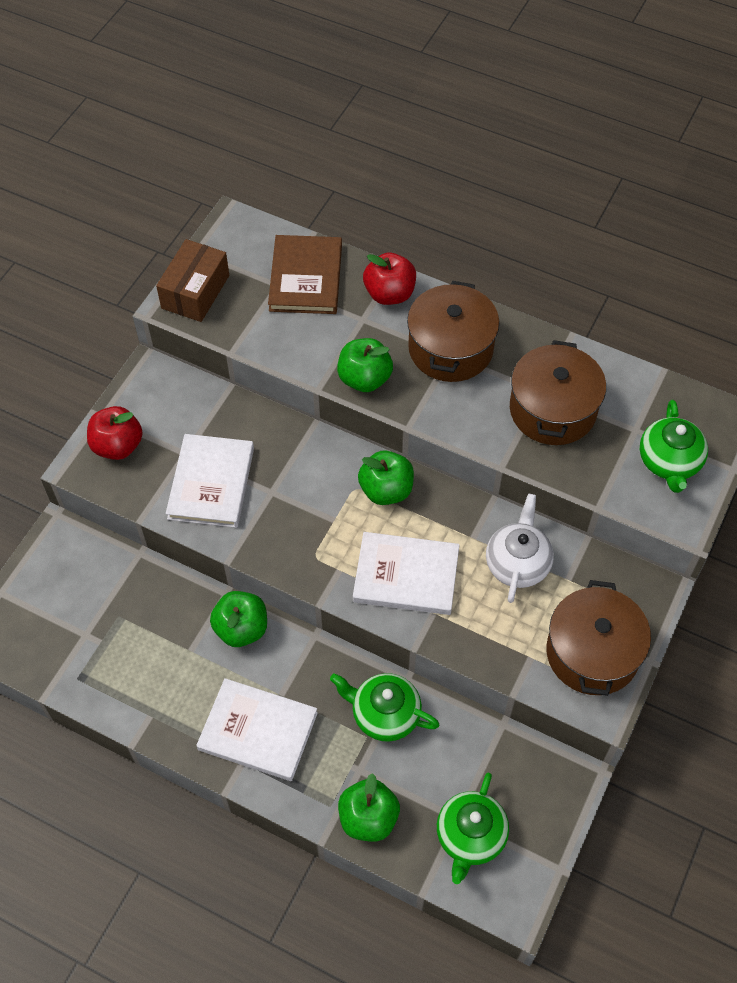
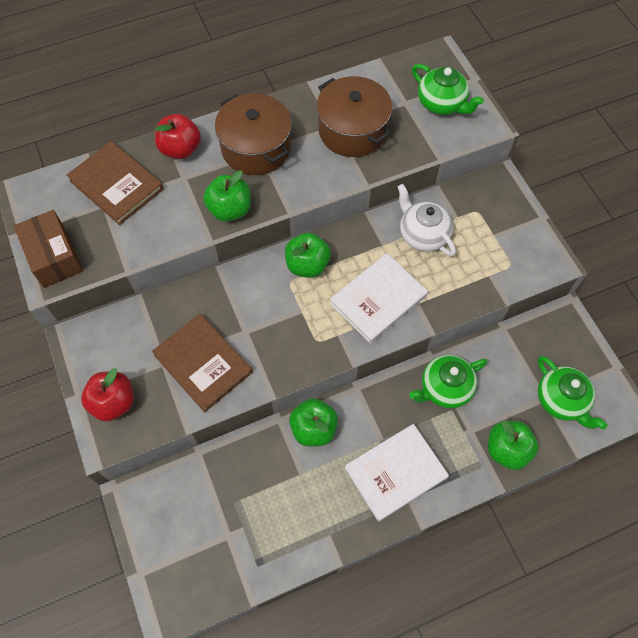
camera: 50 degrees left, 5 degrees up
white book [166,434,254,528] -> brown book [152,314,253,412]
brown pot [546,580,651,696] -> none

